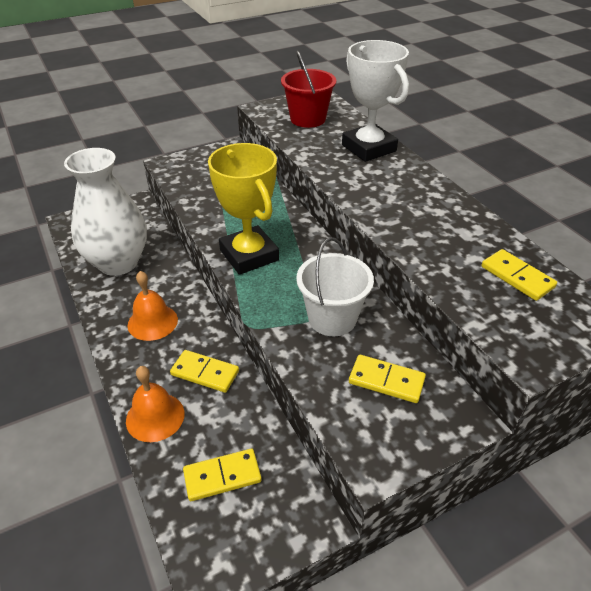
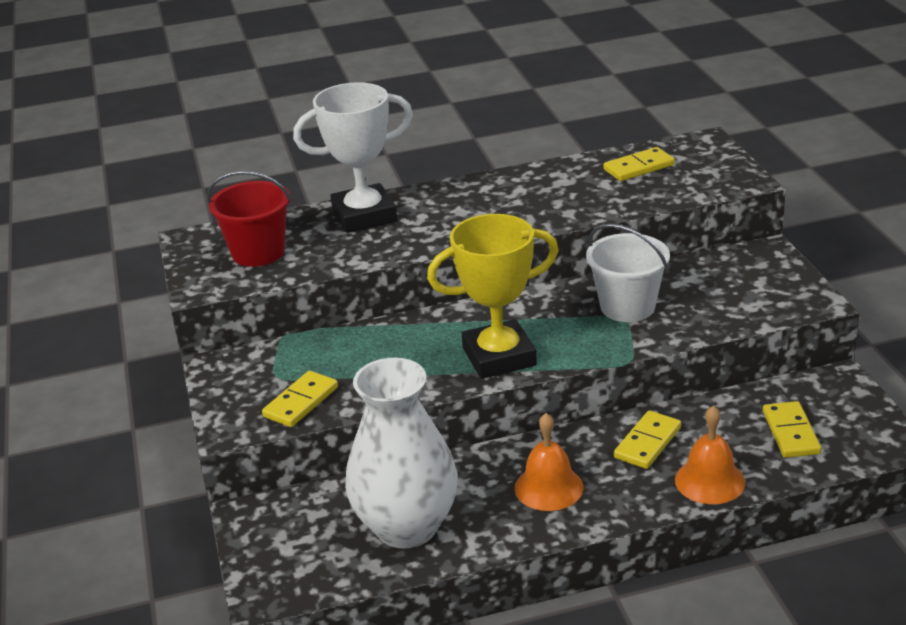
camera: 75 degrees left, 10 degrees down
yellow domino [349,355,426,403] -> yellow domino moved to [262,371,338,427]

